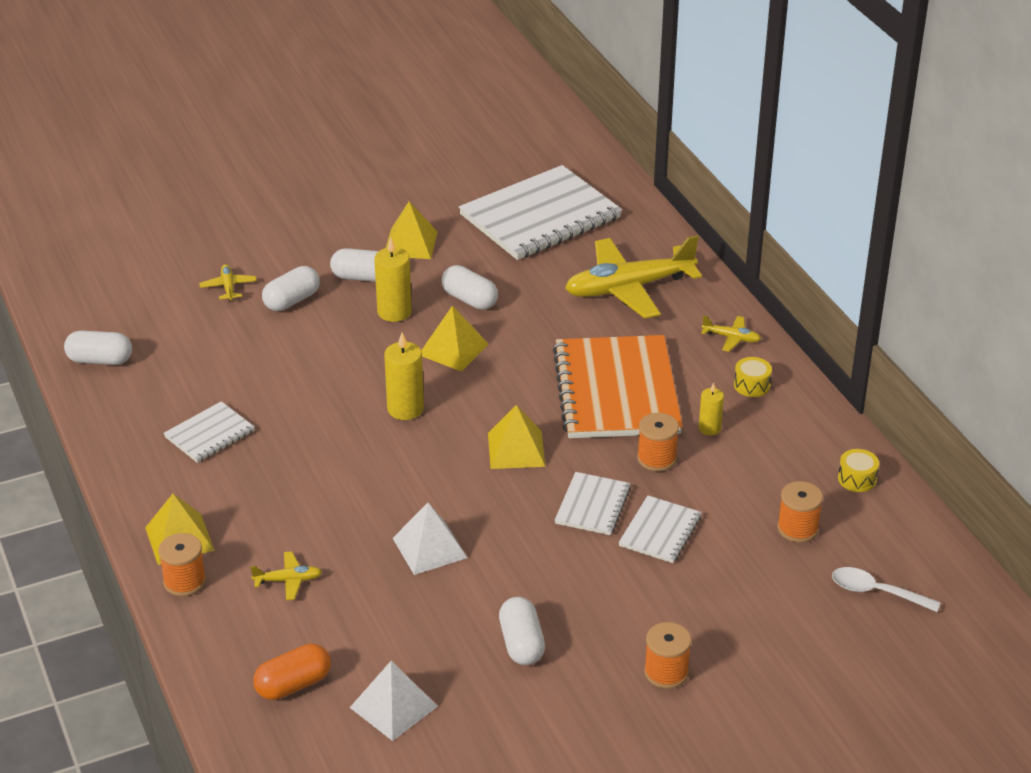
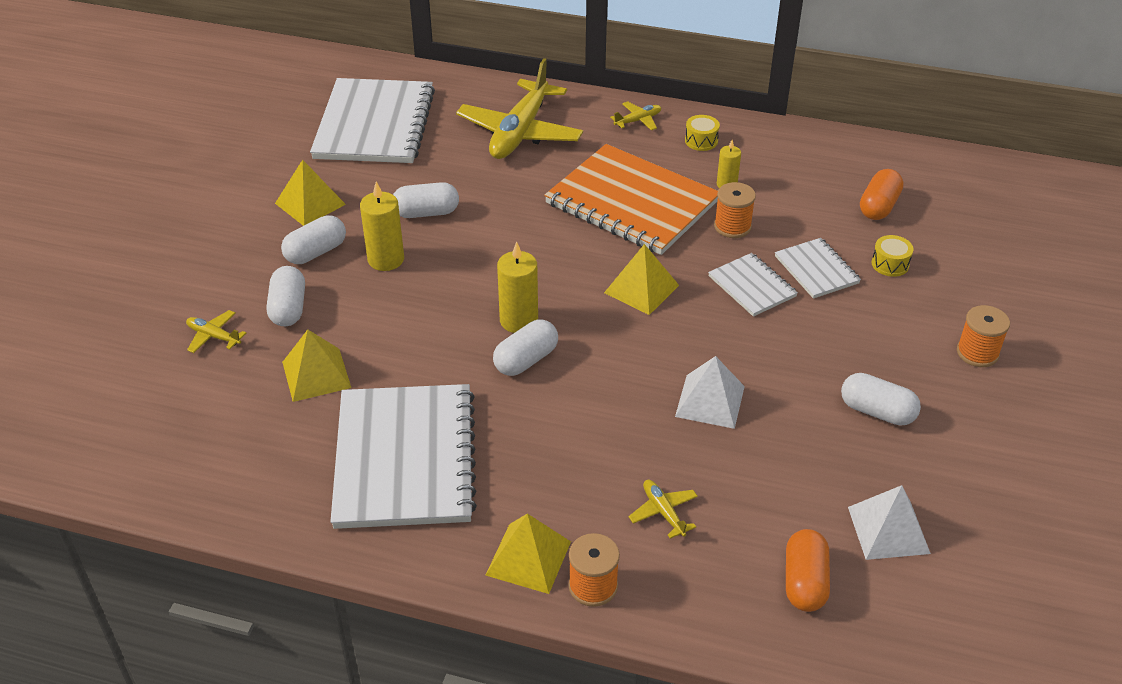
camera: 50 degrees left, 5 degrees up
white capsule [64,331,132,365] -> white capsule moved to [493,319,558,376]
white notebook [164,401,255,463] -> white notebook [330,384,477,529], size x2.07
yellow plane [250,551,322,600] -> yellow plane turned 60 degrees counterclockwise [629,480,698,539]
yellow pyramid [421,305,488,372] -> yellow pyramid moved to [282,330,351,402]
orange spool [777,481,823,543] -> orange capsule [860,169,904,220]
white spoon [832,567,941,612] -> none
yellow drum [838,449,879,492] -> yellow drum moved to [872,235,913,277]

